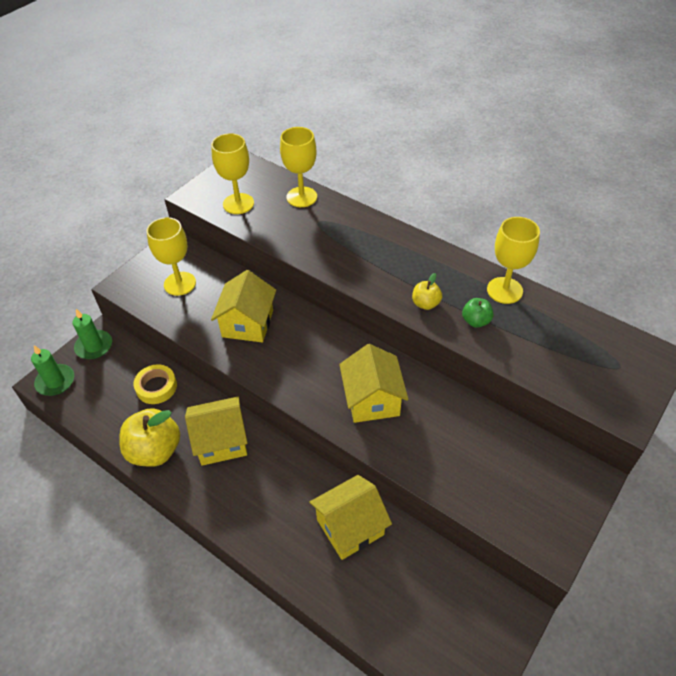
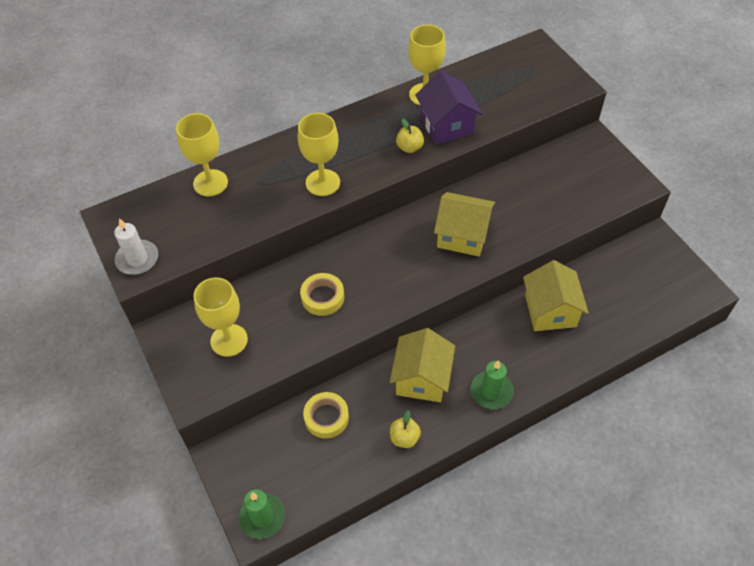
camera: 65 degrees left, 5 degrees up
green candle [72,309,112,359] -> green candle moved to [470,360,514,409]
yellow apple [119,408,180,467] -> yellow apple [390,411,421,448], size x0.51
yellow goblet [211,133,254,214] -> yellow goblet moved to [298,113,340,196]
yellow house [211,270,276,342] -> yellow tape [300,273,344,316]
green apple [462,298,493,328] -> purple house [415,71,482,144]
none -> white candle [114,218,158,275]

